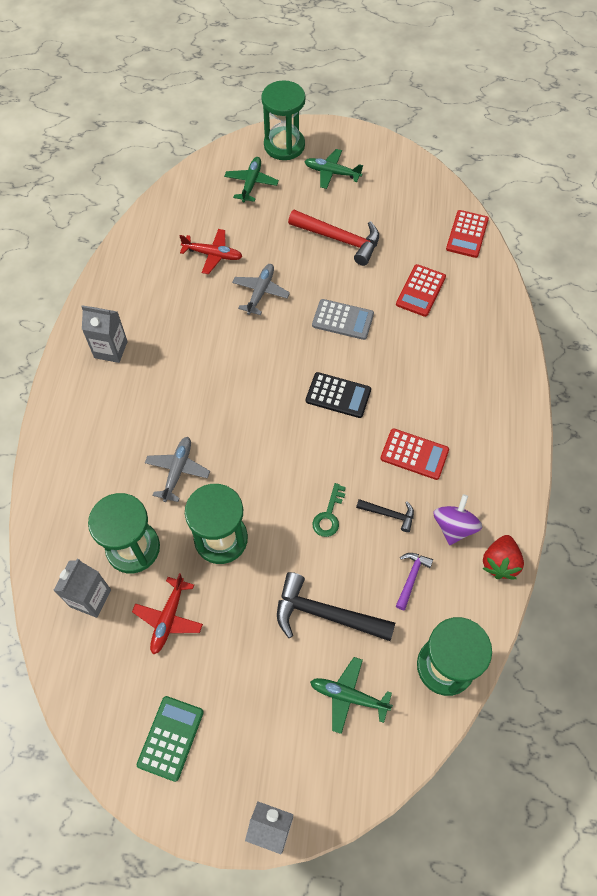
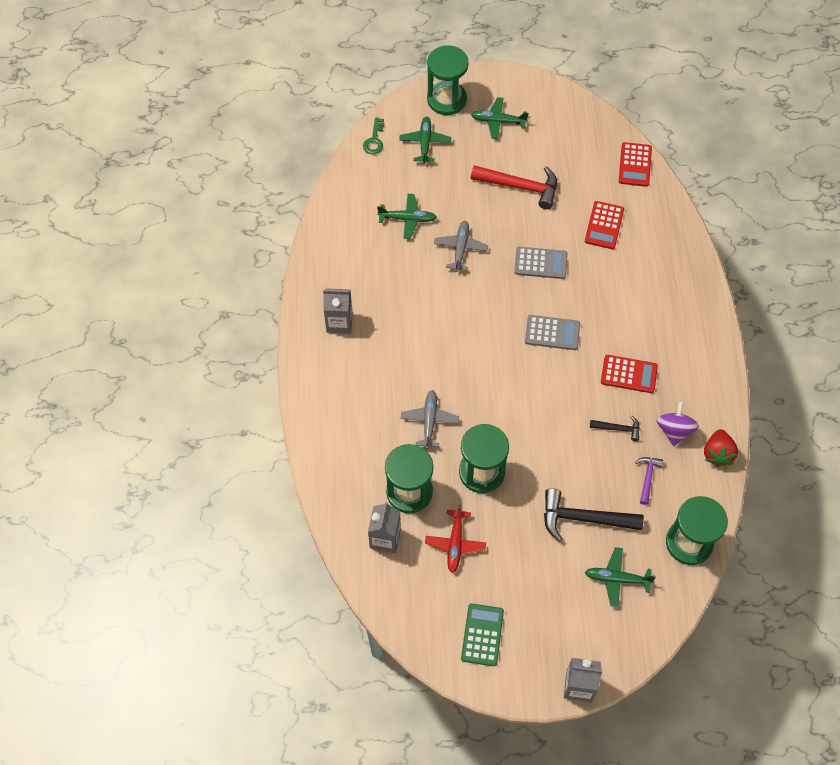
camera: 10 degrees left, 0 degrees up
red plane [179,229,243,274] -> green plane [377,194,437,239]
black calculator [306,372,371,418] -> grey calculator [525,315,580,350]
green key [312,483,346,537] -> green key moved to [363,118,384,154]

